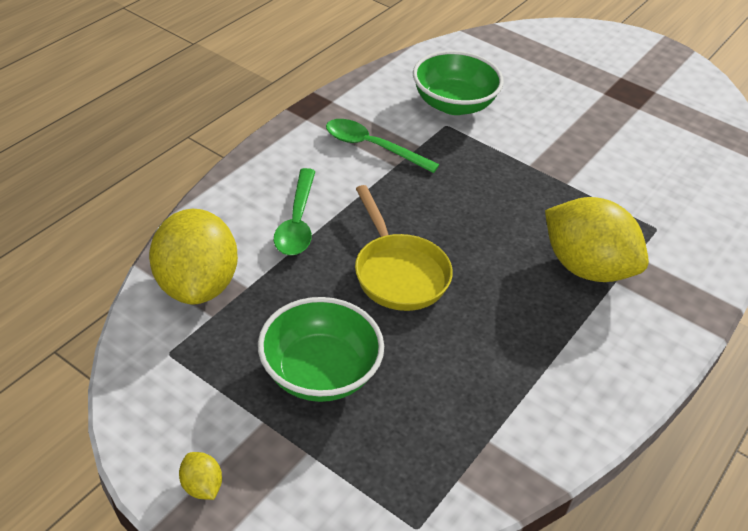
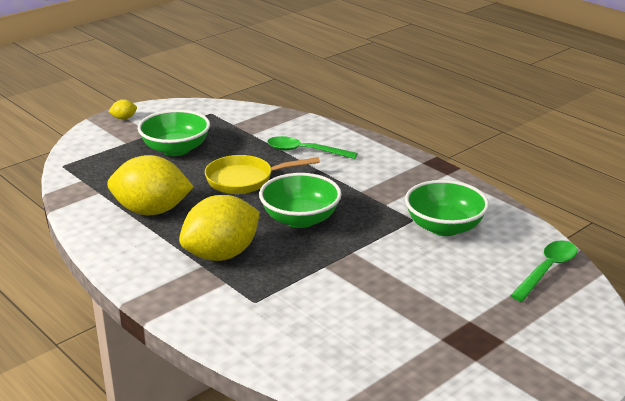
camera: 105 degrees right, 15 degrees down
yellow lemon [149,209,238,305] -> yellow lemon moved to [107,155,194,215]
green spoon [326,119,440,173] -> green spoon moved to [510,241,577,302]
none -> green bowl [259,173,342,228]

